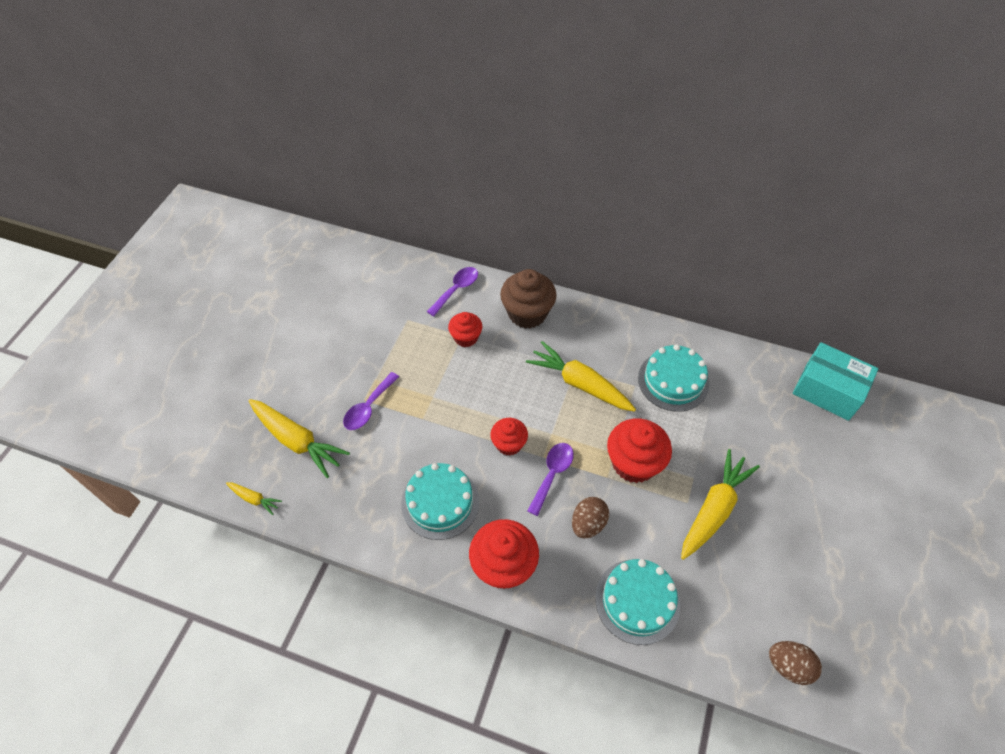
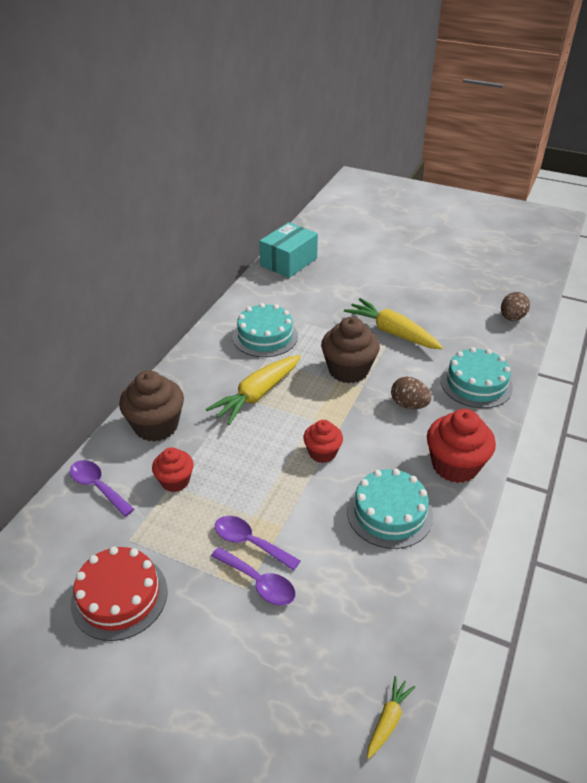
camera: 85 degrees left, 15 degrees down
yellow carrot [249,399,350,478] -> none
purple spoon [527,443,574,516] -> purple spoon moved to [215,516,300,571]
red cupcake [607,418,672,483] -> brown cupcake [321,317,380,383]
none -> red cake [71,546,167,641]

